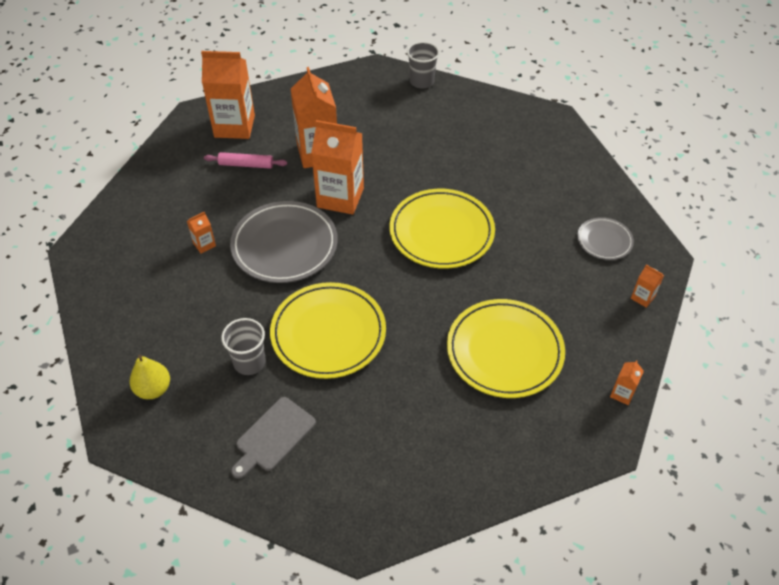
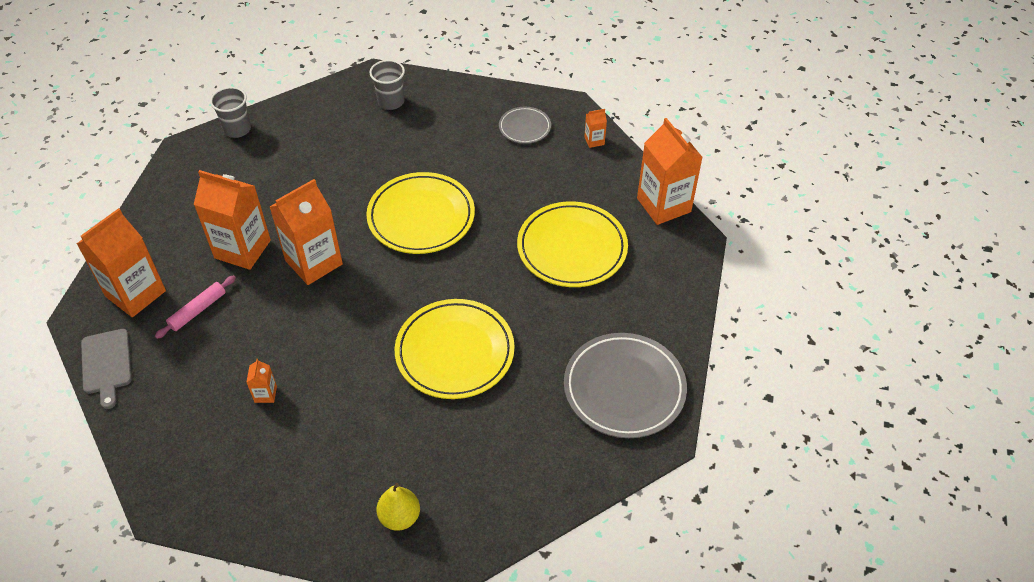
camera: 55 degrees left, 0 degrees up
grey cup [221,318,266,375] -> grey cup moved to [370,60,405,110]
grey plate [230,201,338,283] -> grey plate moved to [564,333,687,438]
grey cutting board [231,397,316,479] -> grey cutting board moved to [81,329,132,409]
orange carton [610,360,644,405] -> orange carton [637,118,703,225], size x2.34

